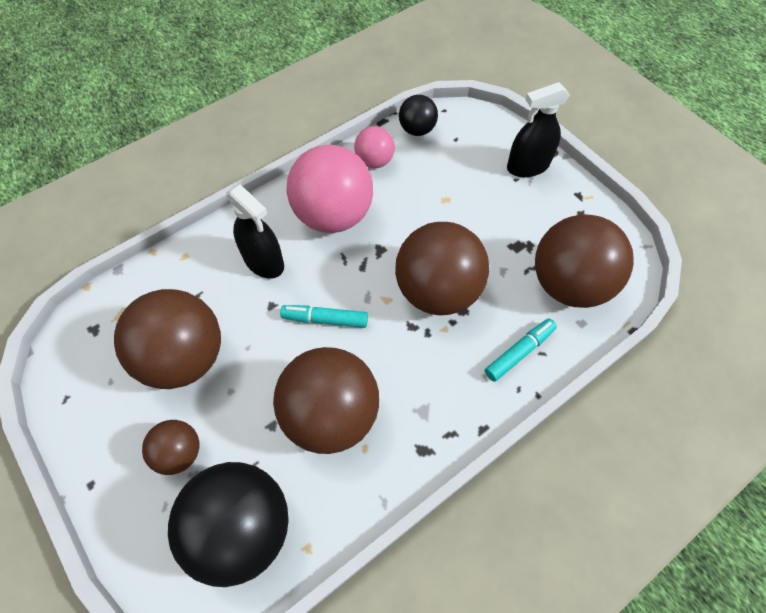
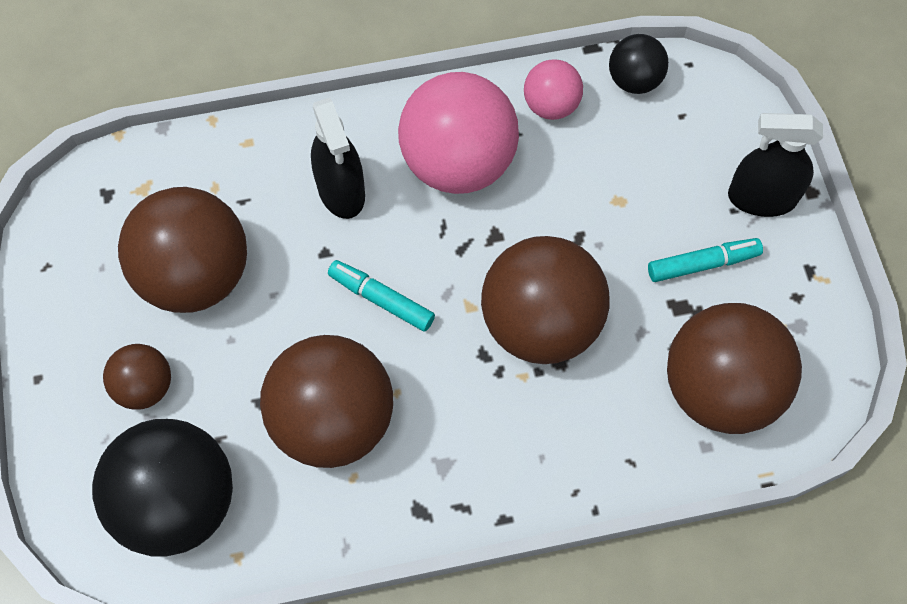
camera: 25 degrees right, 5 degrees up
turquoise marker [485,318,557,382] -> turquoise marker moved to [648,238,763,282]

